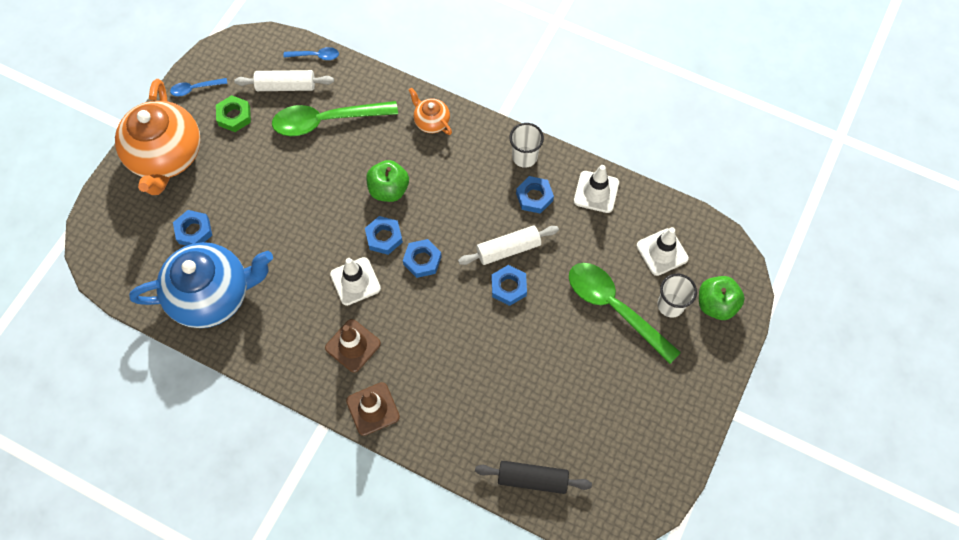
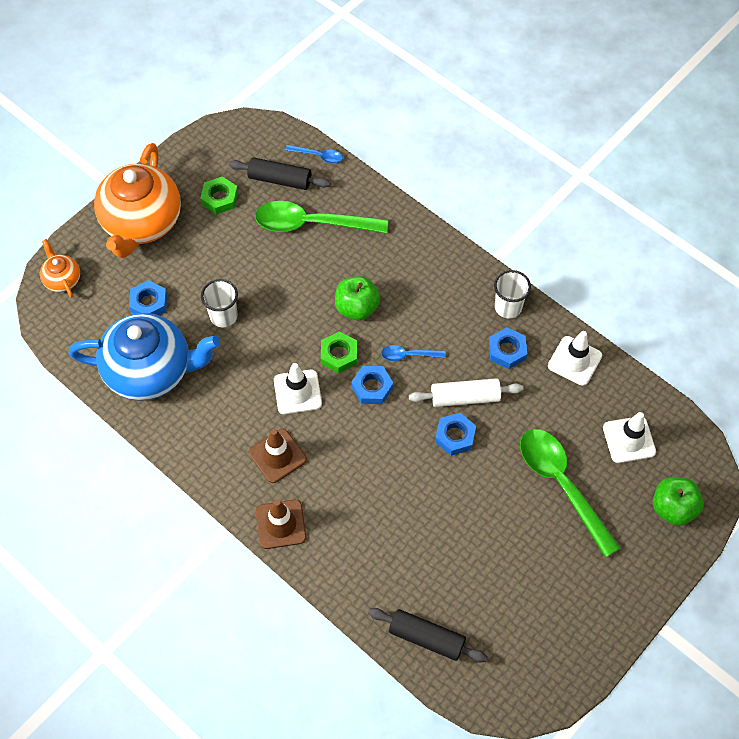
camera: 15 degrees right, 5 degrees down
blue spoon [170,78,228,96] -> blue spoon moved to [381,345,446,361]
white rolling pin [234,70,334,91] -> black rolling pin [229,157,331,190]
blue nut [365,216,403,255] -> green nut [321,331,357,373]
orange teapot [409,88,452,135] -> orange teapot moved to [40,239,80,298]
white cup [657,274,697,318] -> white cup moved to [201,279,238,327]

